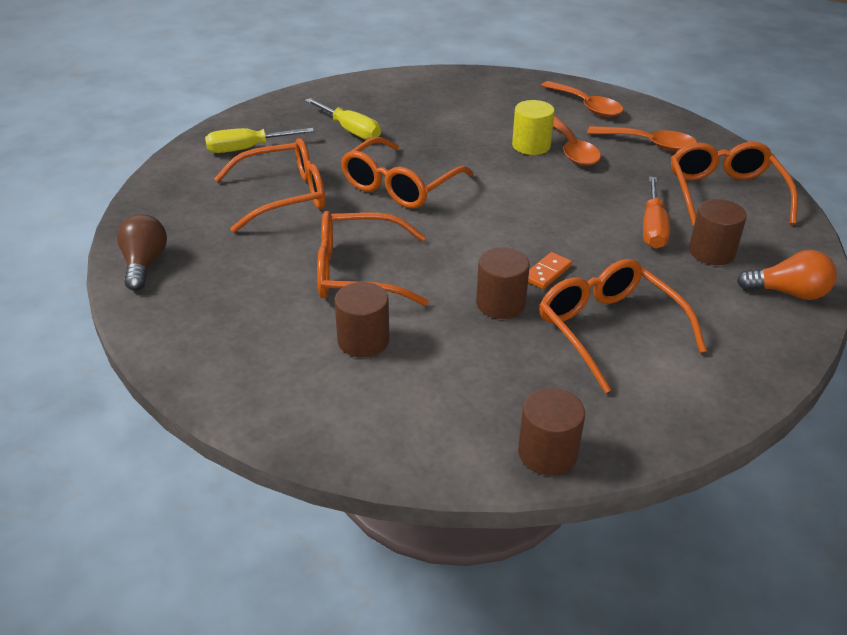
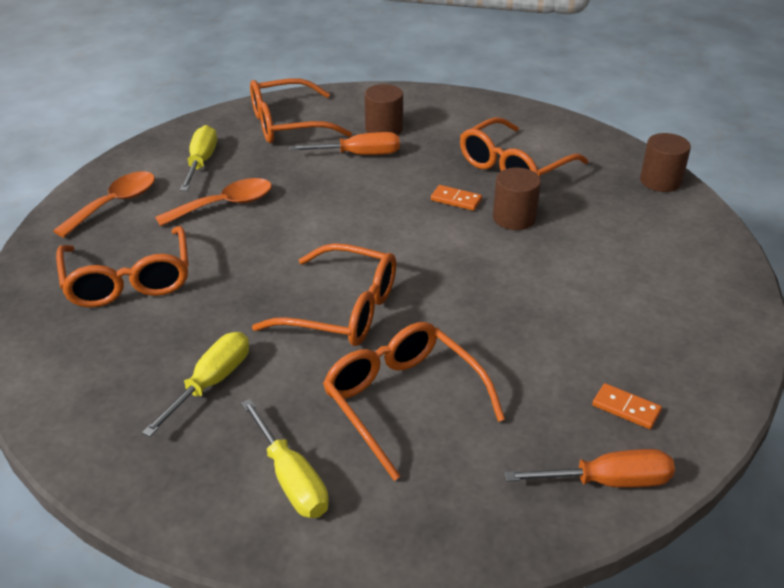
camera: 105 degrees left, 0 degrees up
brown light bulb [117,214,167,291] -> orange screwdriver [504,449,675,488]
orange glasses [317,211,429,306] -> orange glasses moved to [56,226,189,308]
brown cylinder [334,282,390,358] -> none
yellow cylinder [512,100,555,155] -> none
orange spoon [587,126,697,151] -> yellow screwdriver [180,125,217,191]
orange light bulb [737,250,837,300] -> none
none -> orange domino [592,383,662,429]

